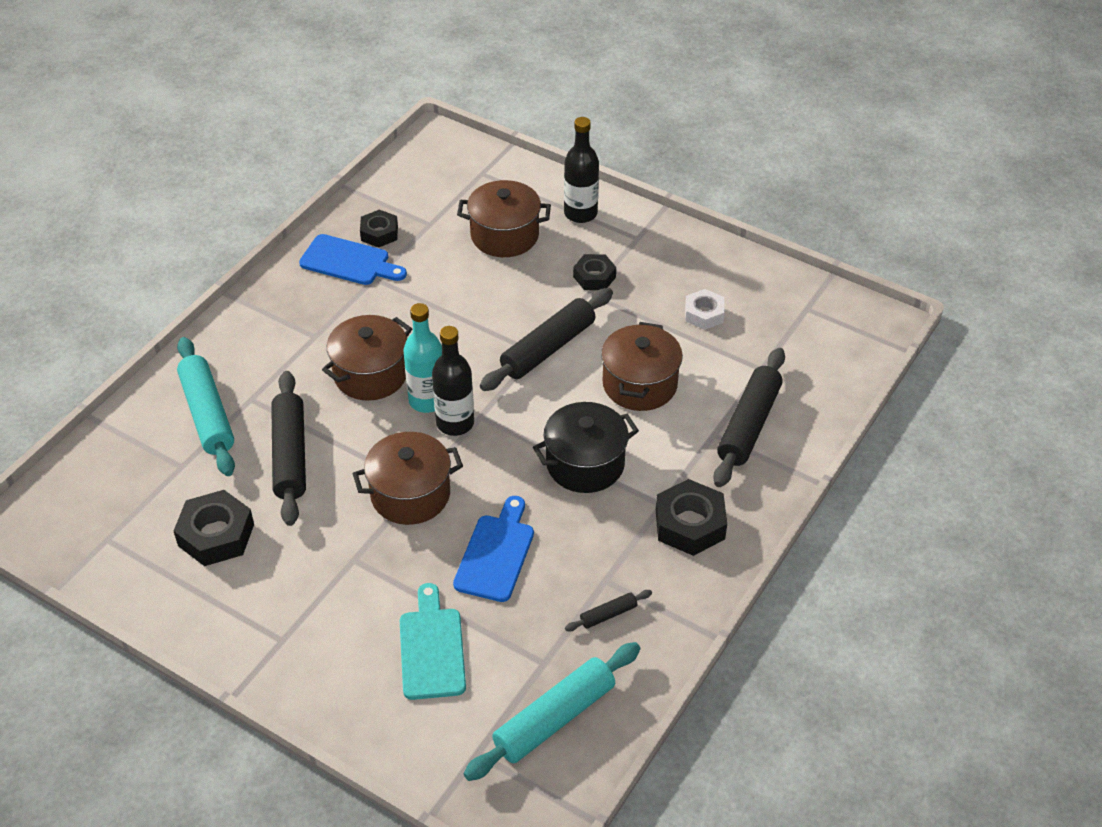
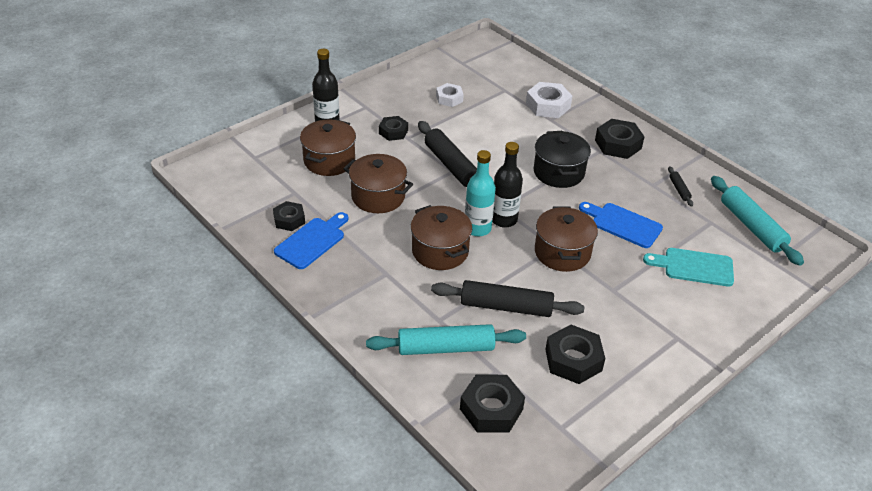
camera: 75 degrees left, 5 degrees down
brown pot [601,322,683,411] -> brown pot moved to [343,154,413,213]
black rolling pin [713,348,785,487] -> white nut [526,82,572,118]
none -> black nut [460,374,525,433]

